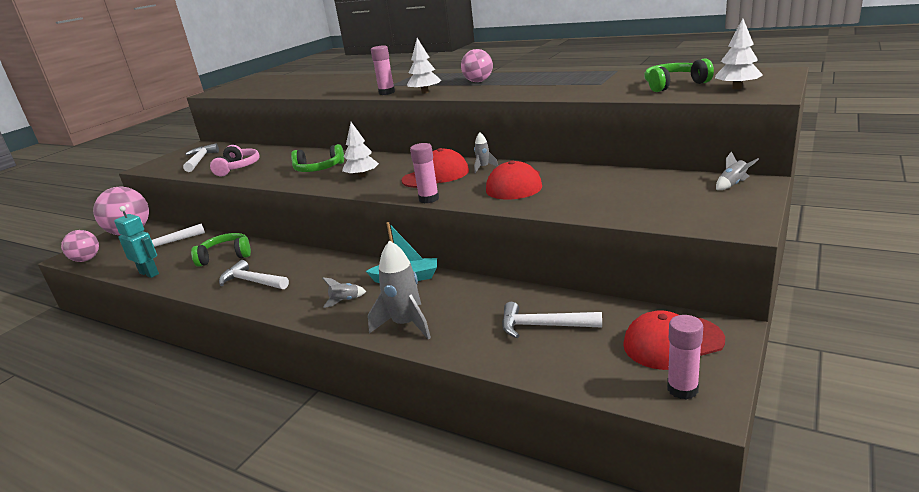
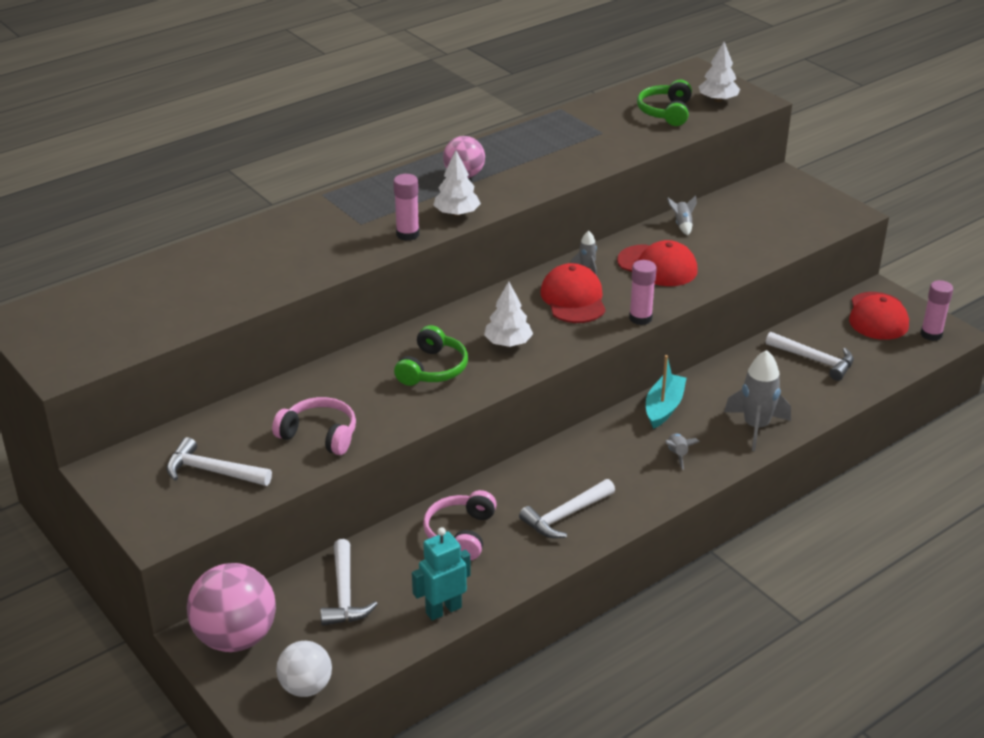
camera: 70 degrees left, 10 degrees up
pink ball [61,230,99,262] -> white ball [276,641,332,697]
green headphones [191,233,251,267] -> pink headphones [423,490,497,560]
white hammer [502,302,602,338] -> white hammer turned 90 degrees counterclockwise [766,332,854,381]
grey rocket [716,152,759,190] -> grey rocket moved to [667,195,697,235]

